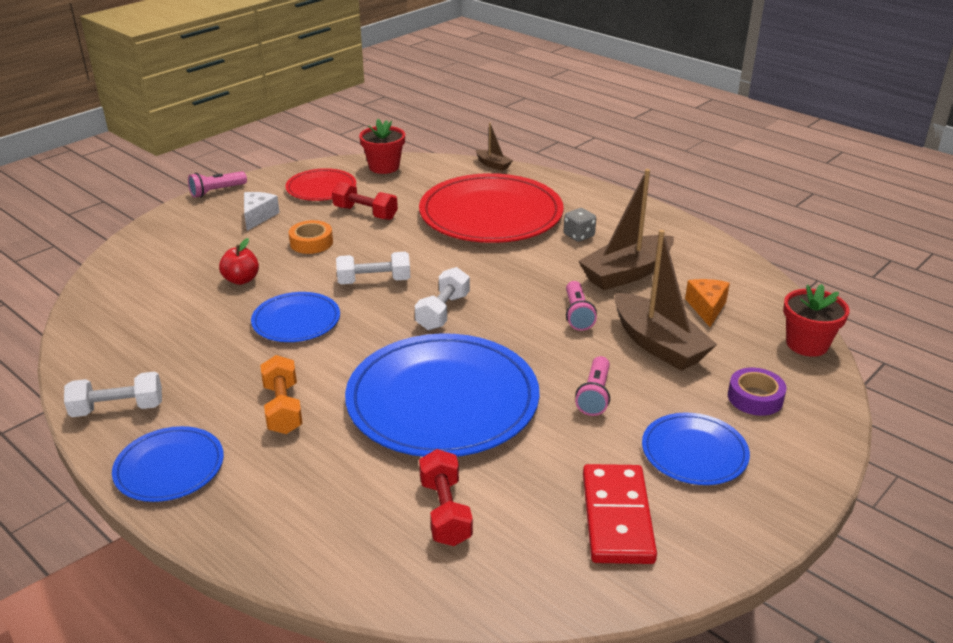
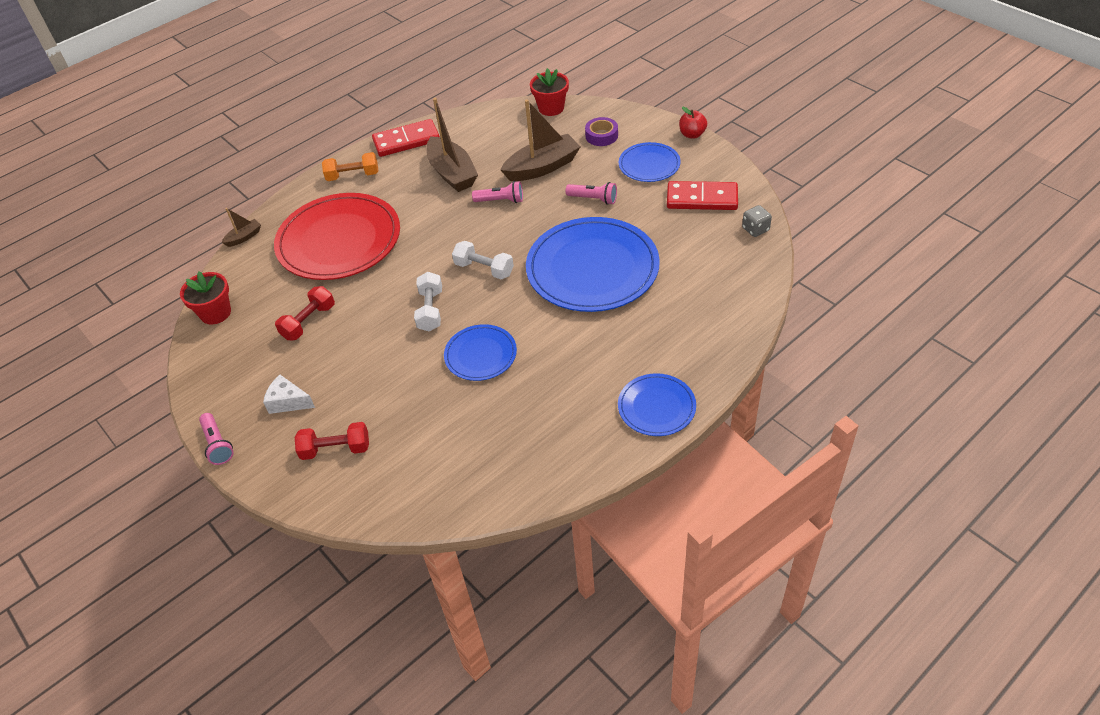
camera: 80 degrees left, 15 degrees up
white dumbbell [64,371,162,417] -> none
red apple [219,238,259,285] -> red apple moved to [679,107,707,139]
orange dumbbell [260,355,303,434] -> orange dumbbell moved to [322,152,379,181]
red plate [285,168,356,201] -> none
orange tape [289,220,333,254] -> none
red dumbbell [419,449,473,546] -> red dumbbell moved to [295,422,369,460]
grey dice [564,208,596,242] -> grey dice moved to [742,205,772,237]
orange cheese [685,279,730,327] -> none
none -> red domino [372,119,440,157]

